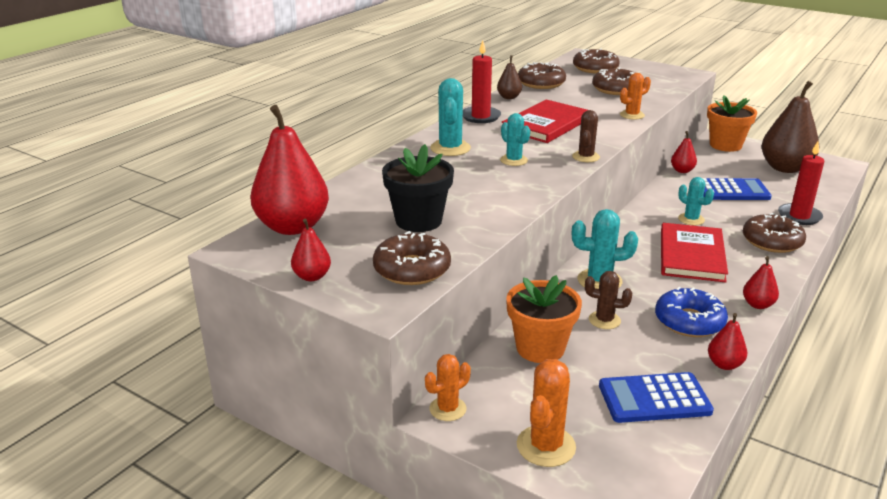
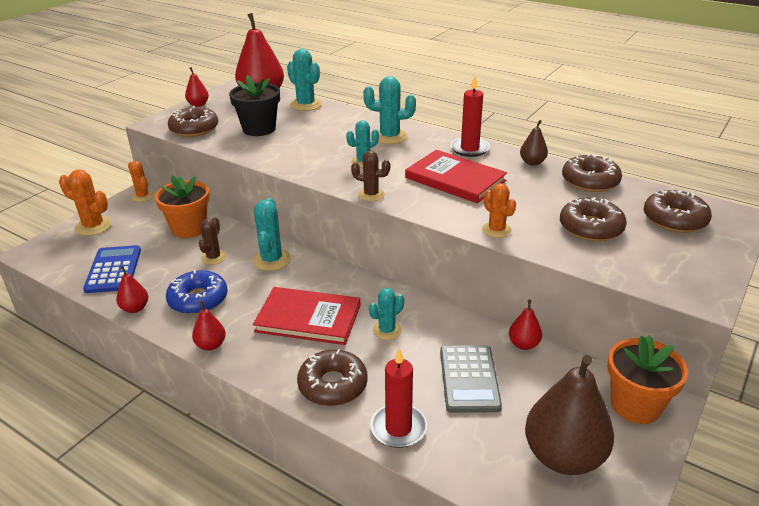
camera: 90 degrees right, 5 degrees up
blue calculator [702,178,772,200] -> grey calculator [440,345,502,413]
none -> turquoise cactus [287,49,322,111]

